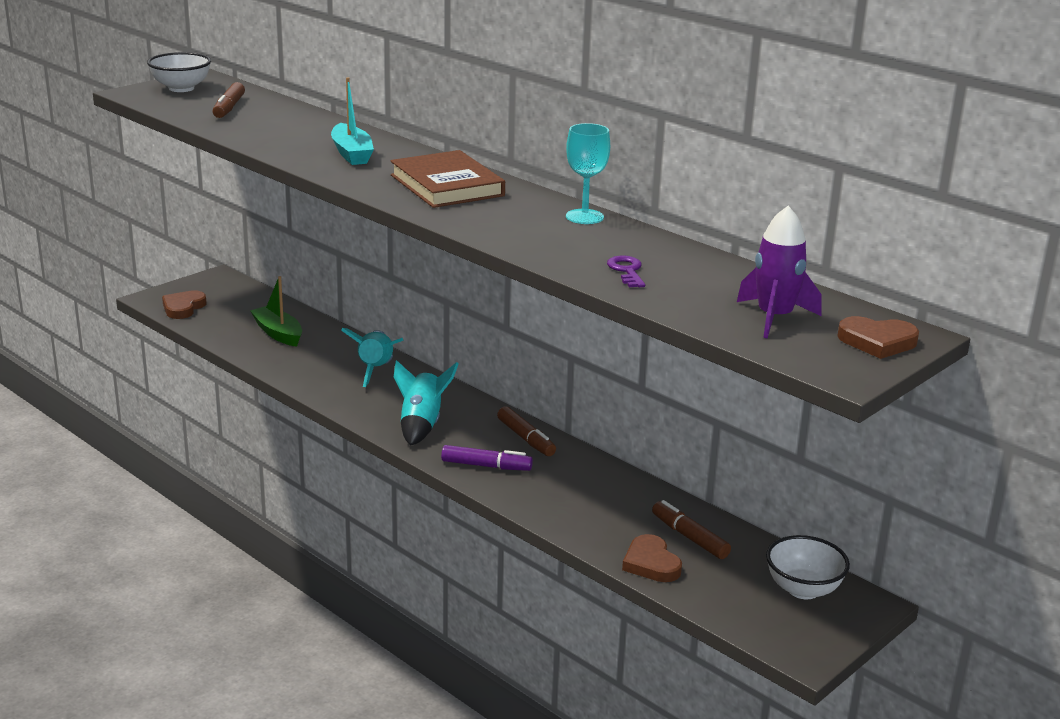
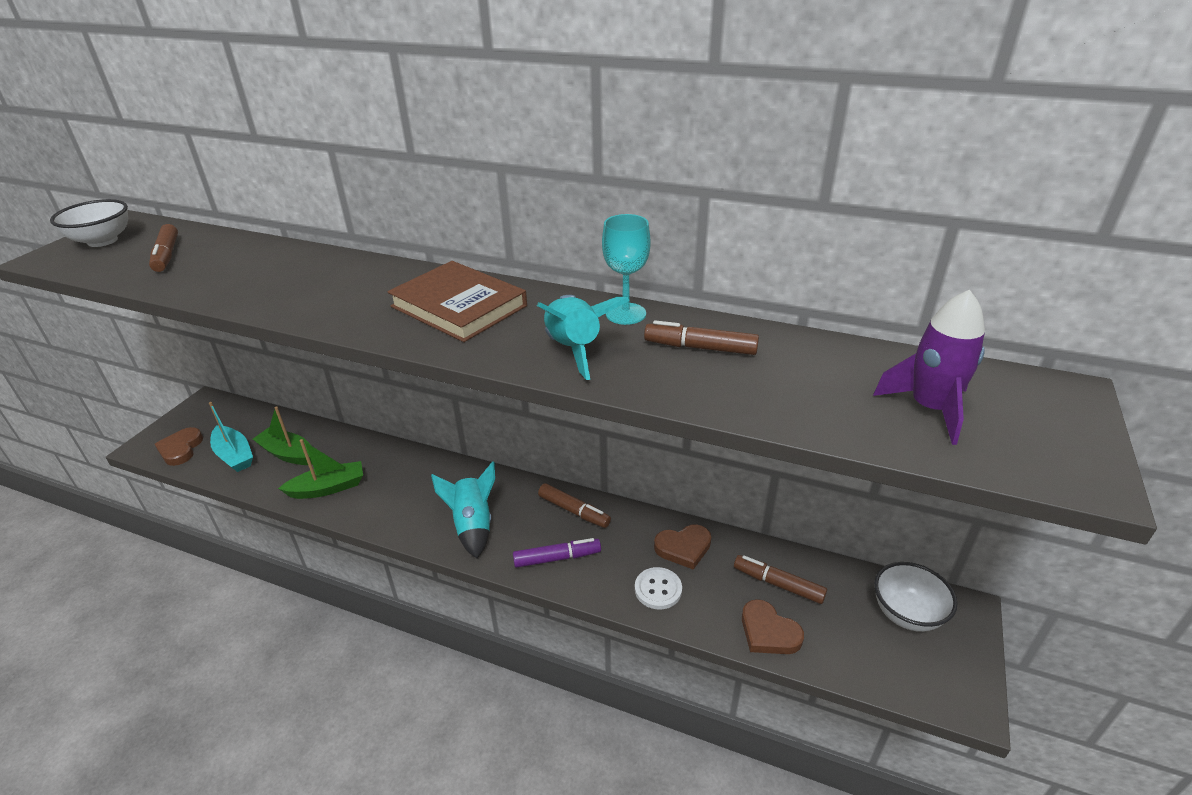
camera: 20 degrees left, 10 degrees up
turquoise boat [331,77,374,165] -> turquoise boat moved to [209,402,253,472]
turquoise rocket [341,328,403,387] -> turquoise rocket moved to [537,295,630,380]
purple key [607,256,645,287] -> none
brown heart [837,316,919,359] -> brown heart moved to [654,524,711,570]
none -> green boat [278,439,363,499]
none -> white button [635,567,682,609]
none -> brown marker [644,320,759,355]

